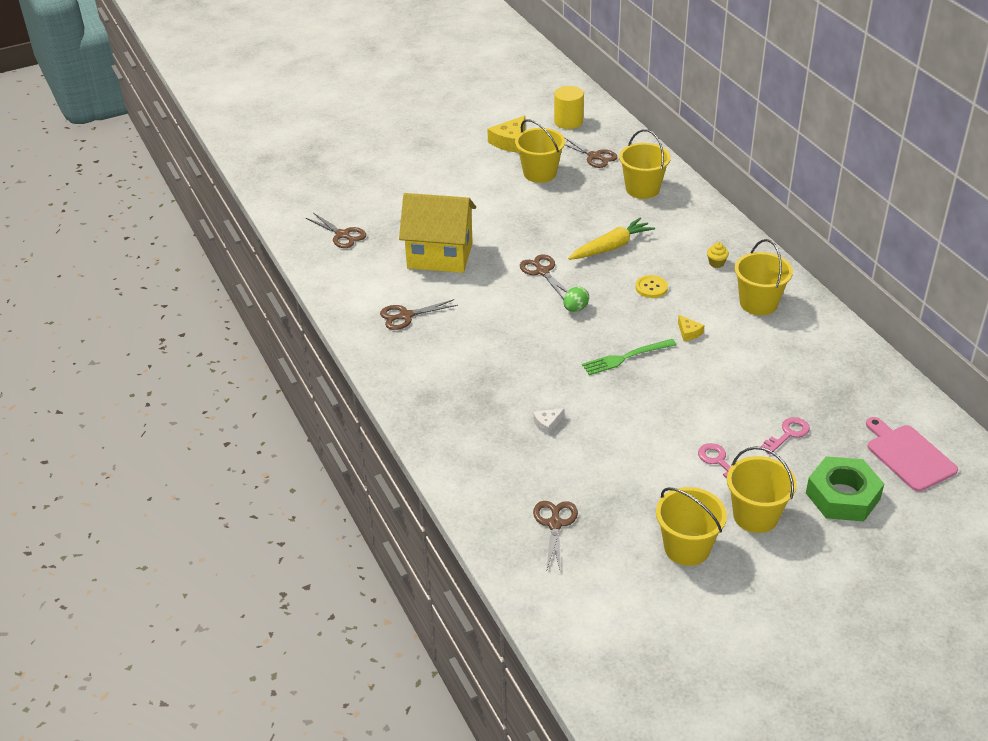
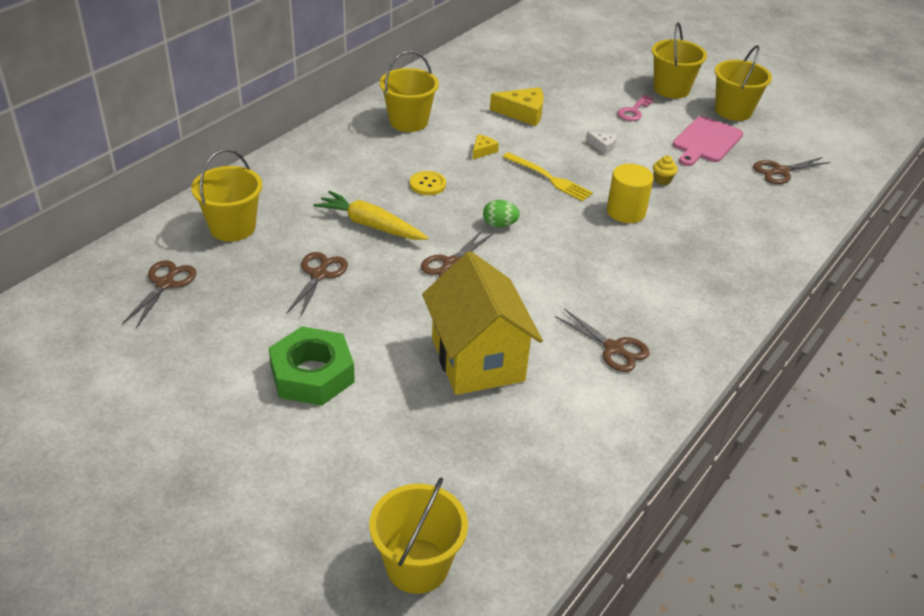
camera: 120 degrees left, 0 degrees up
brown scissors [306,213,366,248] -> brown scissors moved to [286,252,348,318]
yellow cheese [487,115,525,153] -> yellow cheese moved to [490,87,544,126]
yellow bucket [515,119,565,183] -> yellow bucket moved to [369,477,468,594]
white cheese [533,408,565,435] -> white cheese moved to [586,132,617,154]
yellow cylinder [554,86,584,129] -> yellow cylinder moved to [607,164,654,223]
green fork [582,339,676,375] -> yellow fork [503,152,593,201]
yellow cupcake [707,242,729,268] -> yellow cupcake moved to [653,155,678,185]
pink key [761,417,810,454] -> none
green nut [806,456,884,522] -> green nut moved to [269,327,355,406]
pink cutting board [866,417,958,492] -> pink cutting board moved to [673,116,743,166]

